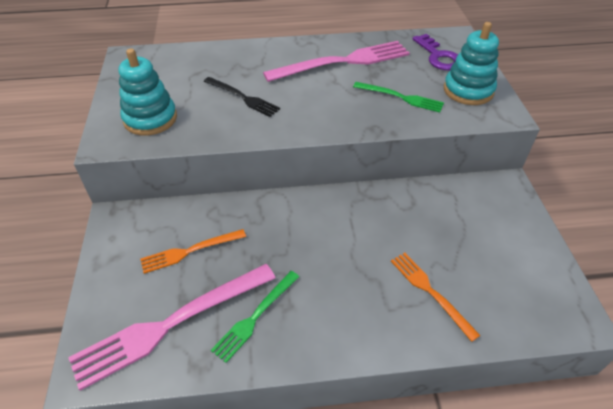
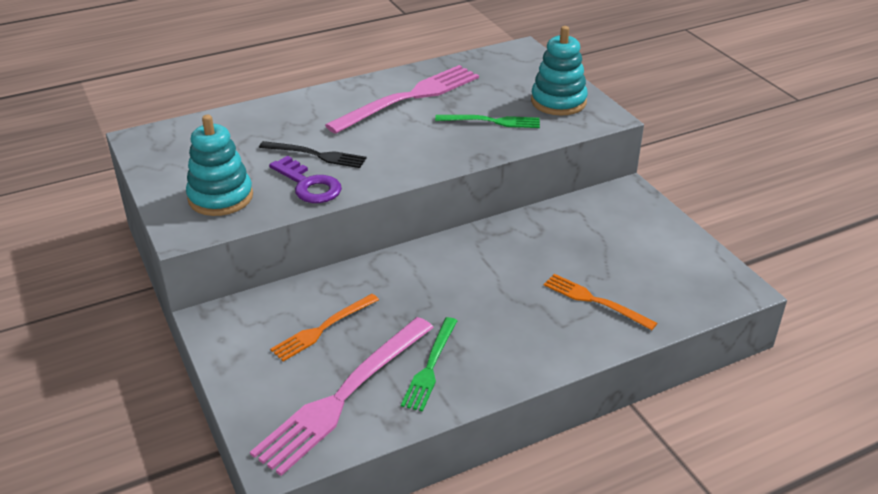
camera: 20 degrees left, 10 degrees down
purple key [413,34,458,70] -> purple key moved to [269,156,342,203]

